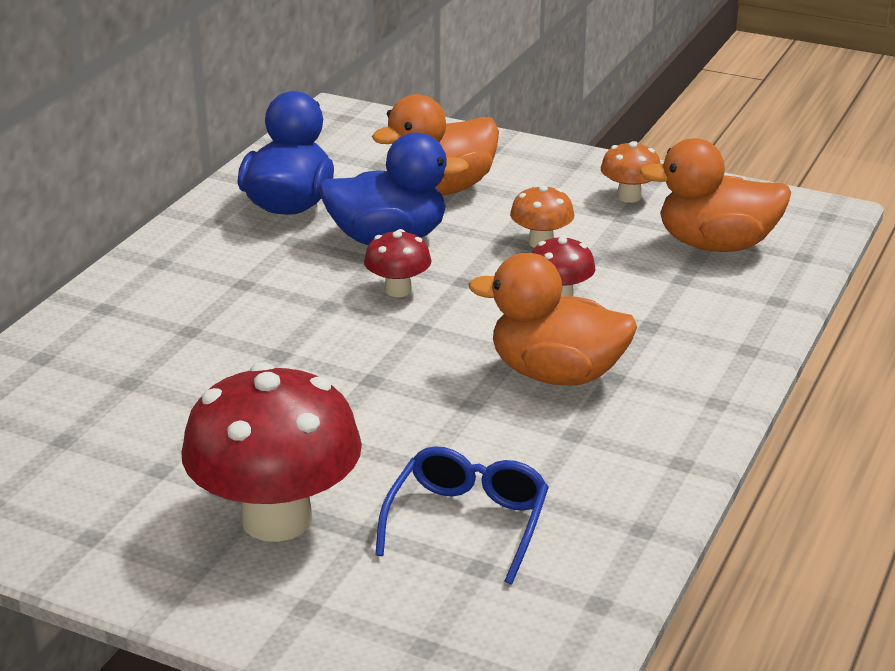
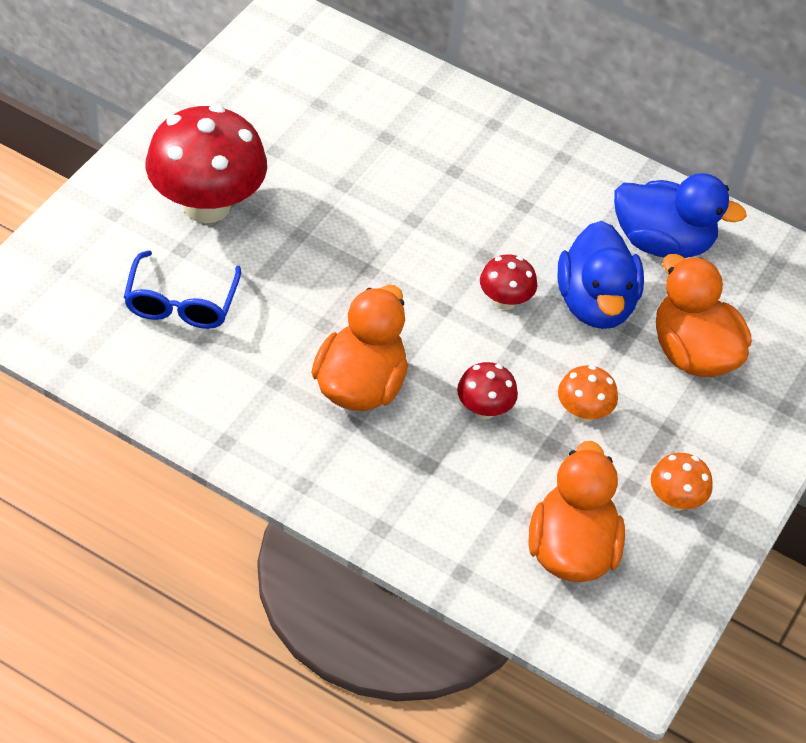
camera: 90 degrees right, 20 degrees up
blue glasses [375,446,549,584] -> blue glasses turned 75 degrees clockwise [124,250,241,329]

